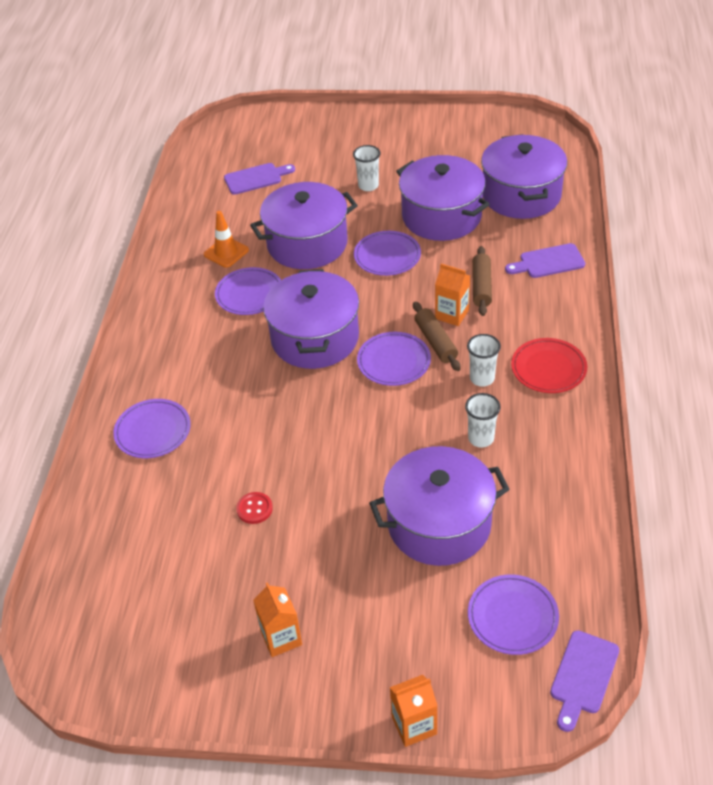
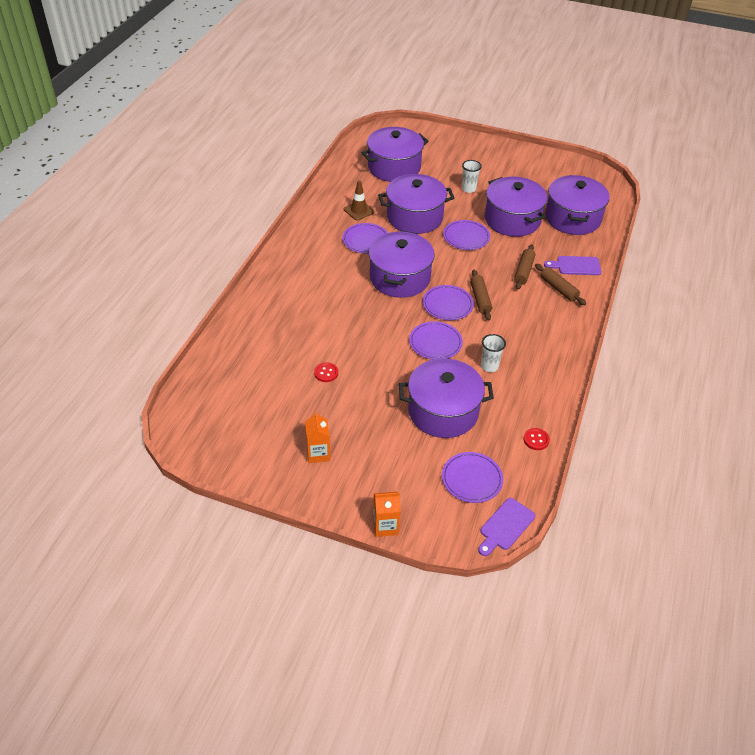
camera: 10 degrees right, 0 degrees up
purple plate [113,399,191,458] -> purple plate moved to [409,321,463,360]
orange traffic cone [204,211,249,268] -> brown traffic cone [344,180,375,220]
purple cutting board [224,163,295,195] -> purple pot [361,127,429,182]
orange carton [435,264,470,326] -> none
white cup [467,334,501,387] -> none
red plate [511,338,587,393] -> none
none -> red button [523,428,550,450]
none -> brown rolling pin [535,264,586,305]

